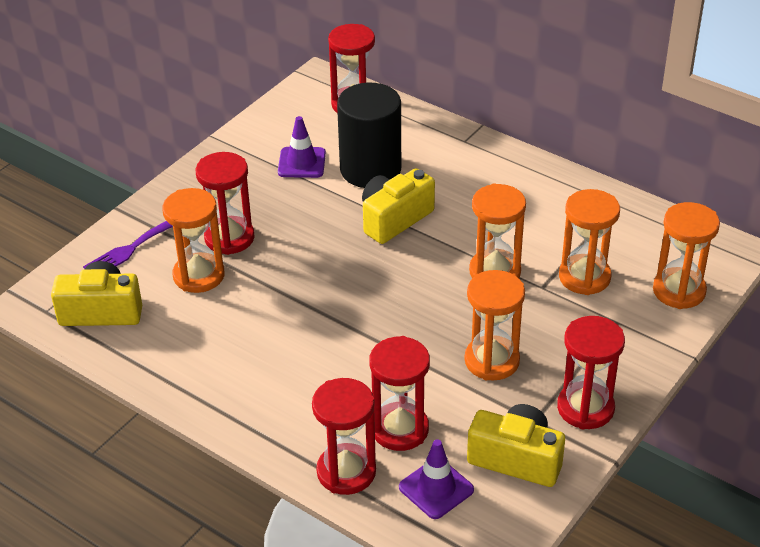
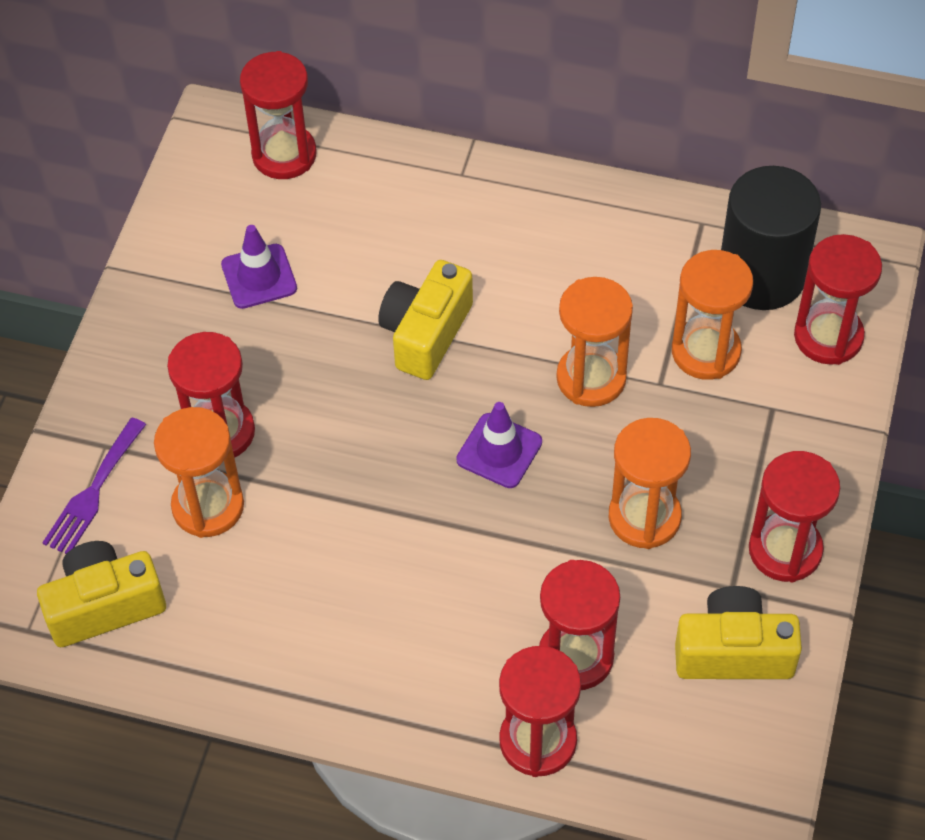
camera: 20 degrees left, 15 degrees up
black cylinder [337,83,401,188] -> black cylinder moved to [721,166,821,310]
purple traffic cone [399,439,474,519] -> purple traffic cone moved to [456,402,542,488]
orange hourglass [653,202,720,309] -> red hourglass [794,234,882,365]

